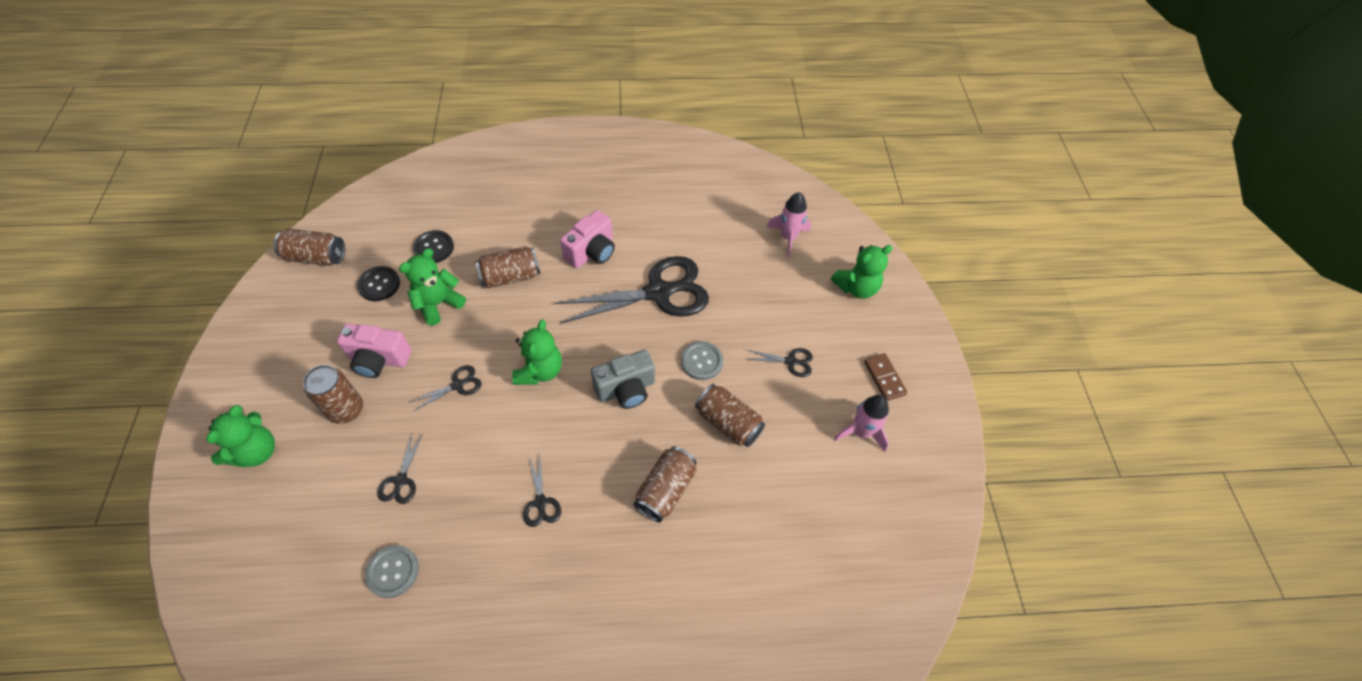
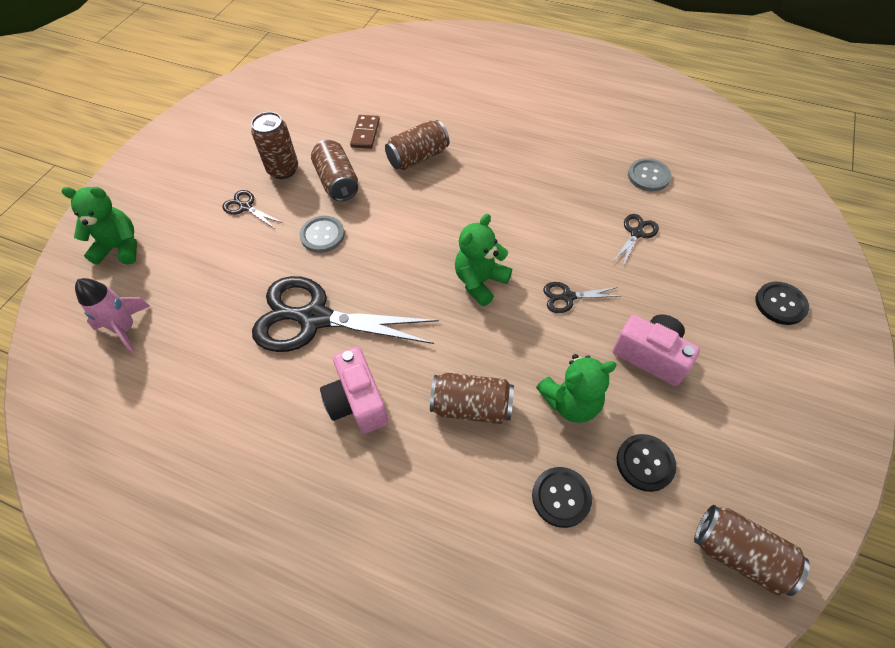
camera: 150 degrees left, 0 degrees up
green teddy bear [206,405,275,467] -> black button [755,282,809,325]
brown can [303,365,363,424] -> brown can moved to [251,112,298,179]
black scissors [523,455,561,527] -> none
pink camera [560,210,615,268] -> pink camera turned 90 degrees counterclockwise [320,347,388,434]
grey camera [591,350,655,409] -> none
pink rocket [834,395,889,451] -> none
brown domino [864,353,907,401] -> brown domino moved to [350,115,380,149]

